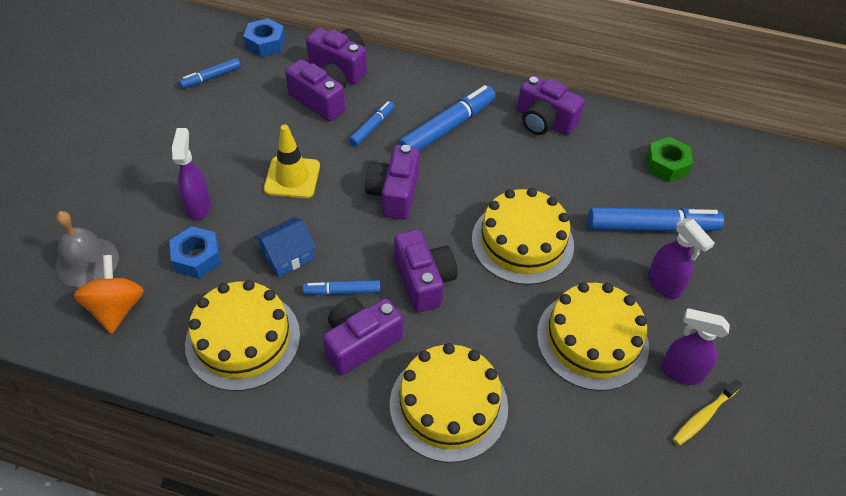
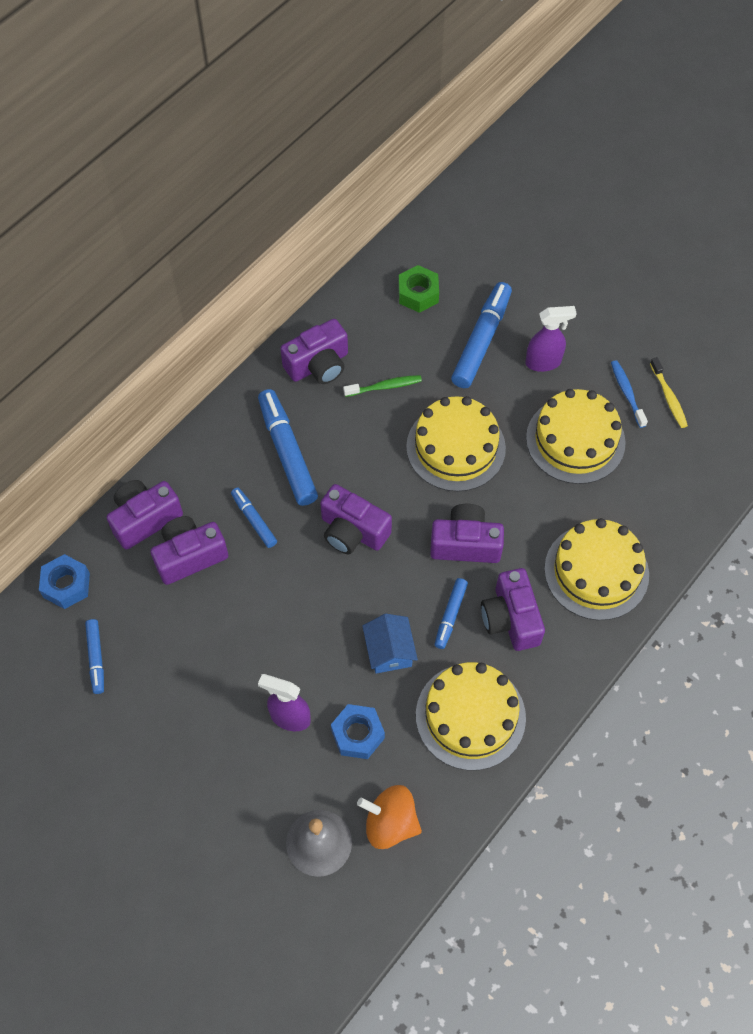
camera: 65 degrees left, 10 degrees up
yellow traffic cone [264,125,320,198] -> none
purple spray bottle [661,308,730,385] -> blue toothbrush [611,360,648,428]
none -> green toothbrush [343,375,422,397]

